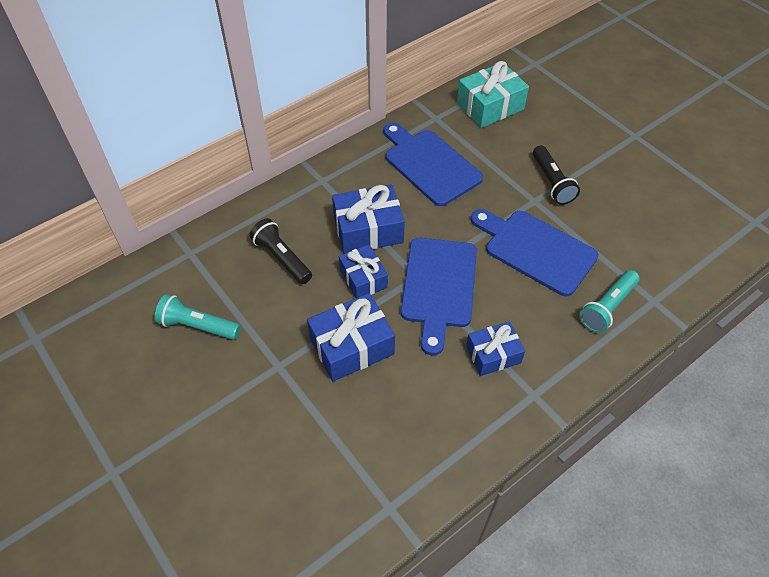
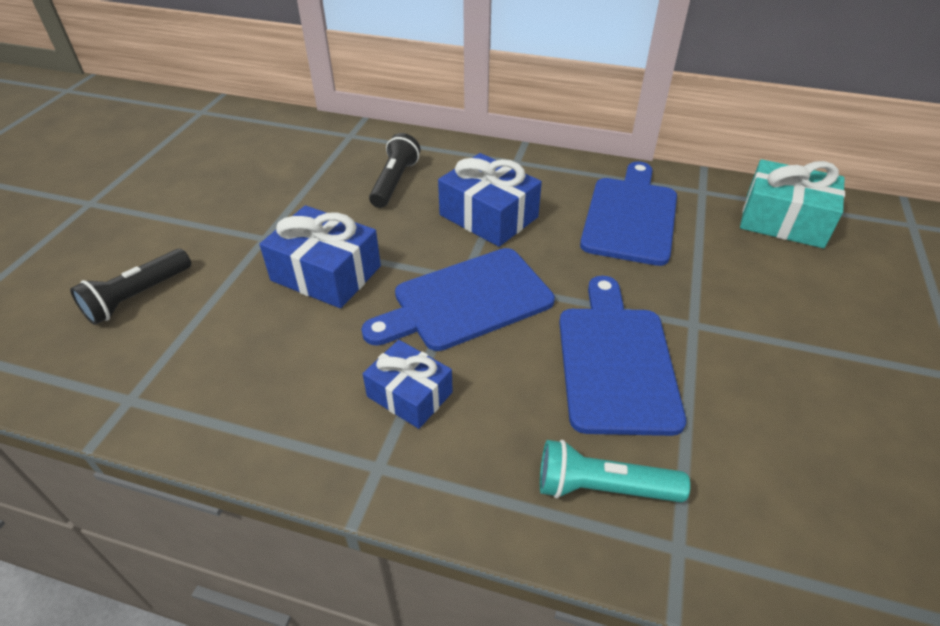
camera: 55 degrees right, 10 degrees down
turquoise flashlight [155,294,241,340] -> none
blue gift [339,244,388,298] -> none
black flashlight [533,145,580,205] -> black flashlight moved to [70,249,191,325]

